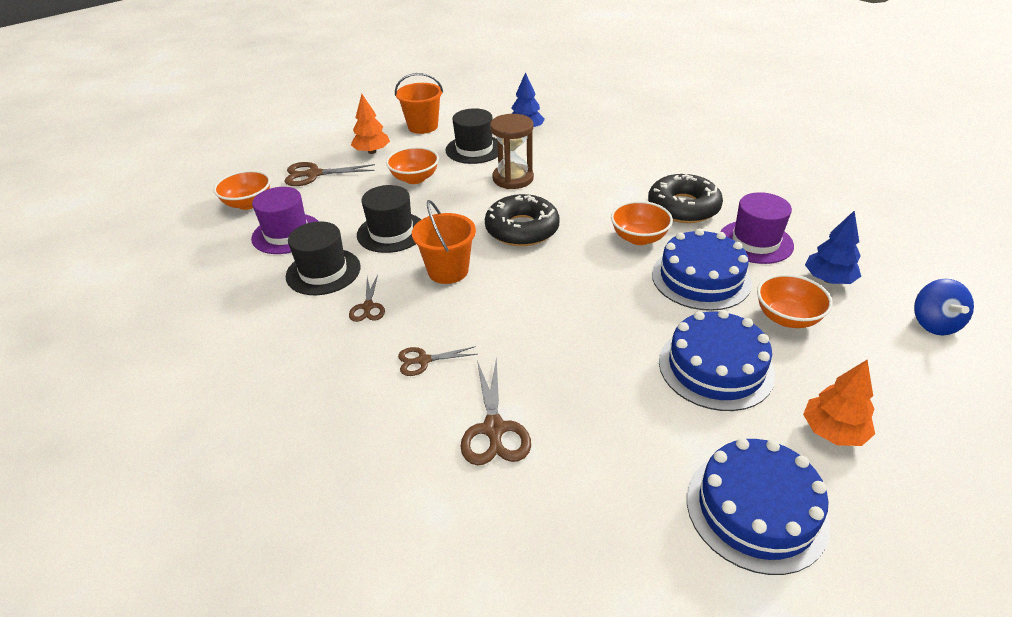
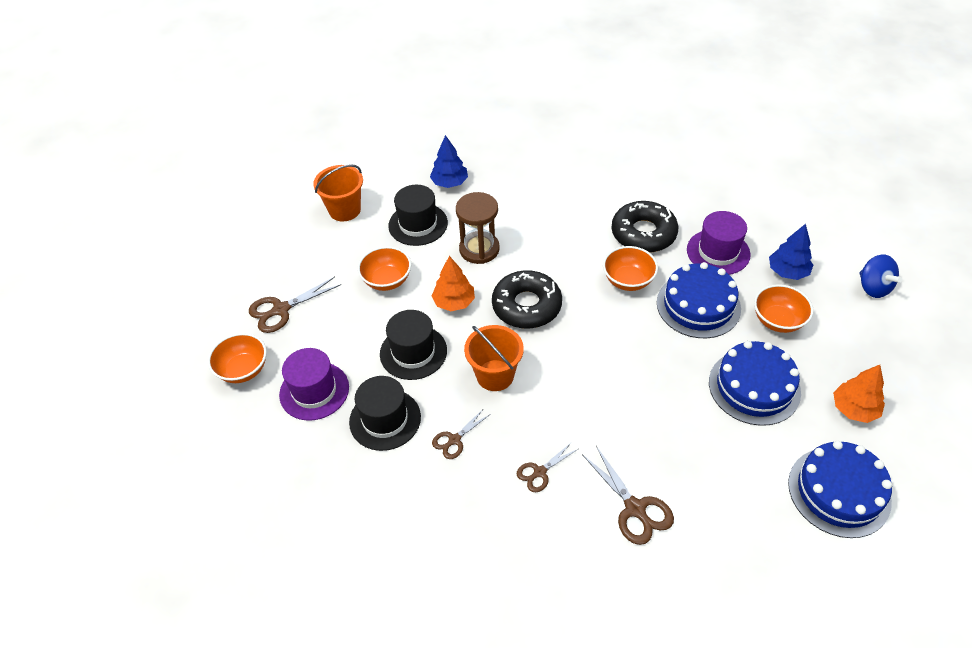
camera: 25 degrees left, 10 degrees up
brown scissors [349,274,385,322] -> brown scissors turned 75 degrees clockwise [432,408,491,459]
orange tree [351,94,390,154] -> orange tree moved to [432,256,475,311]

